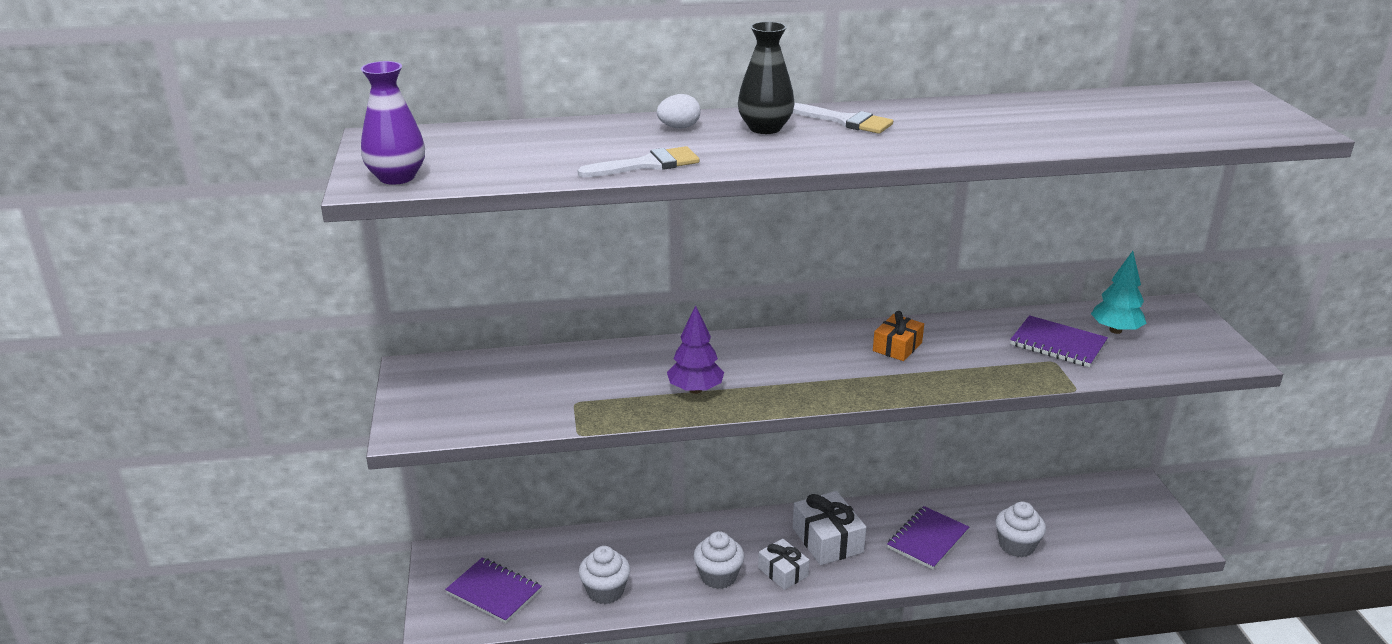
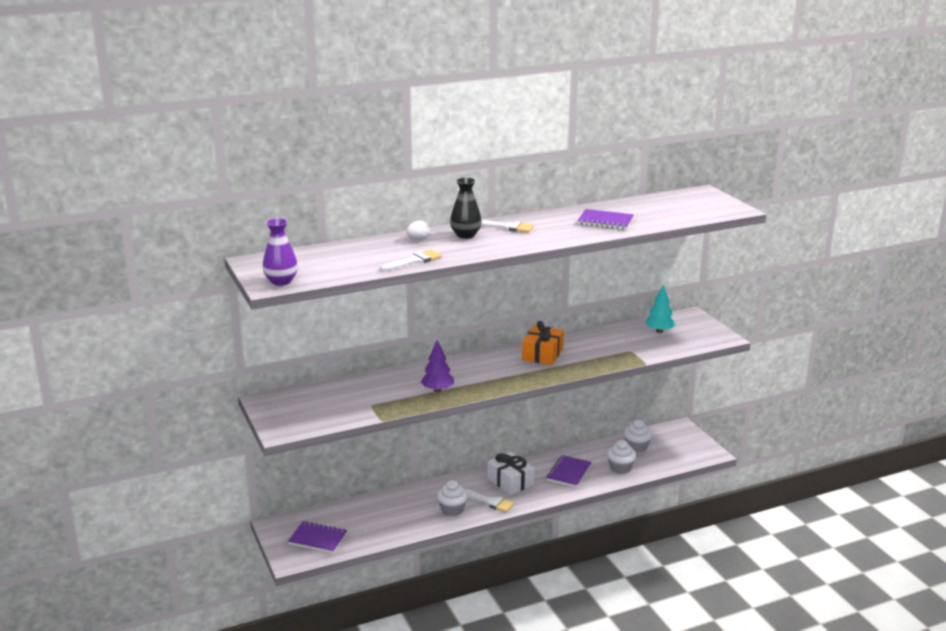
camera: 15 degrees left, 5 degrees down
white cupcake [579,546,630,604] -> white cupcake moved to [624,420,652,453]
white gift [758,539,809,590] -> white brush [465,489,514,512]
orange gift [873,311,924,361] -> orange gift [522,321,564,365], size x1.57
purple notebook [1010,315,1108,367] -> purple notebook moved to [578,209,634,230]

